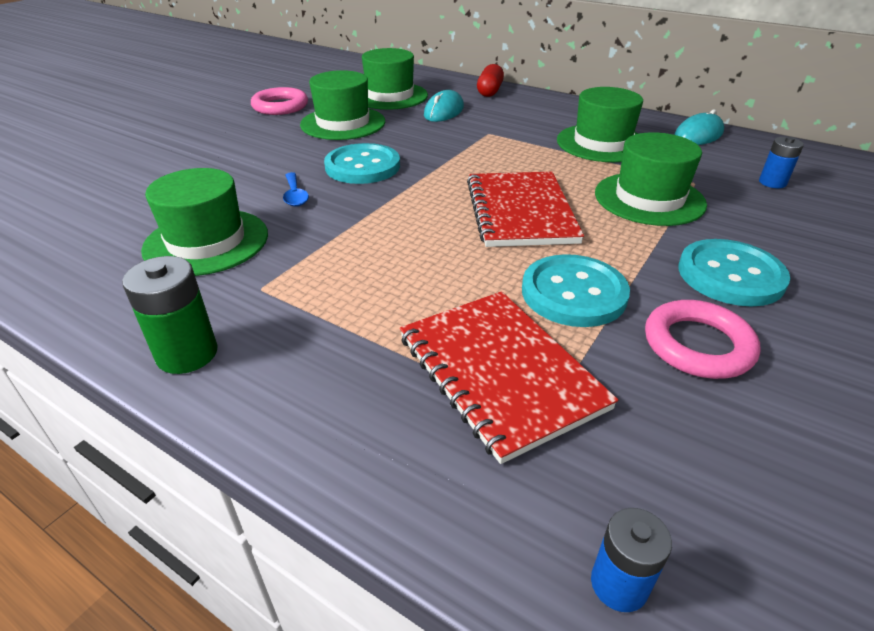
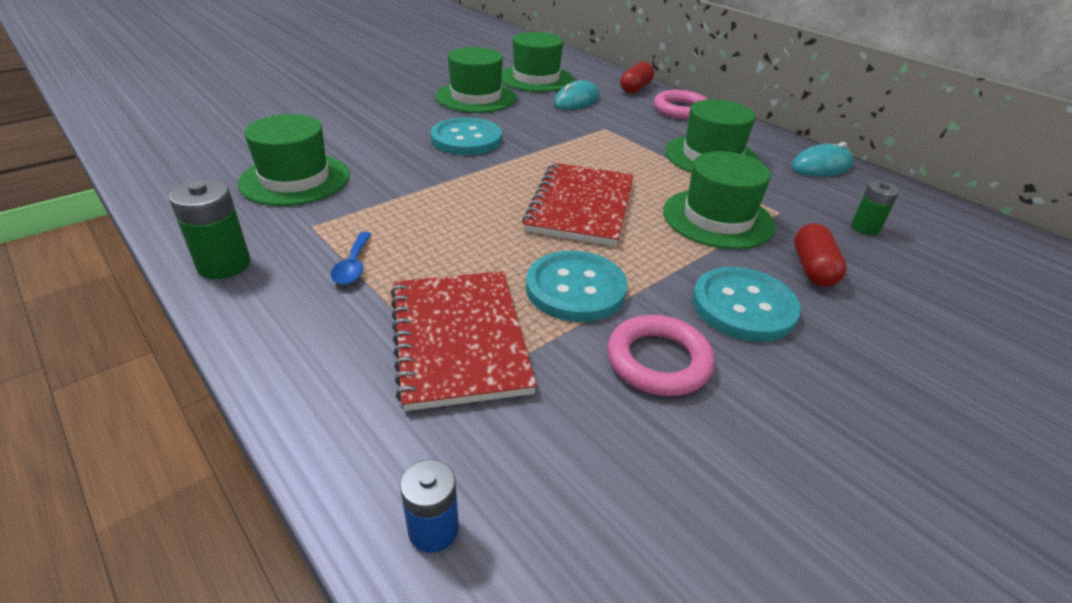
camera: 15 degrees right, 0 degrees up
pink ring [251,87,308,115] -> pink ring moved to [653,90,708,120]
blue spoon [283,172,309,206] -> blue spoon moved to [331,232,372,285]
blue battery [759,137,804,188] -> green battery [851,181,899,235]
none -> red capsule [794,223,847,287]

